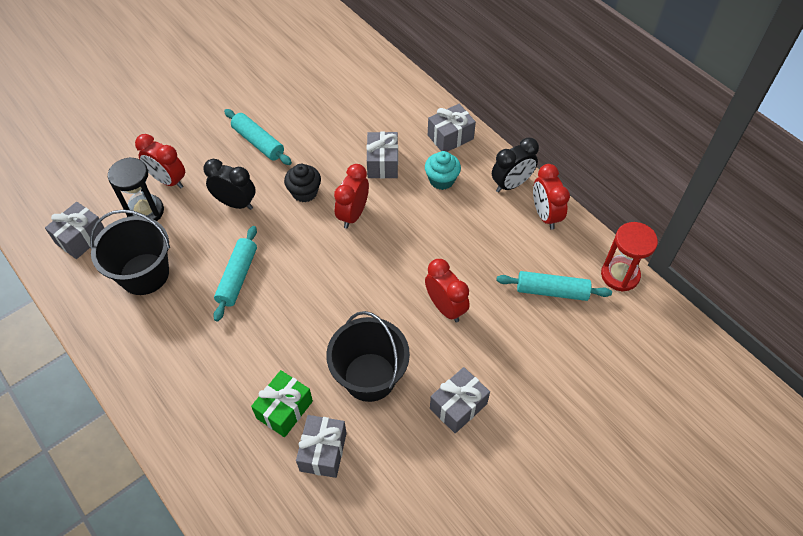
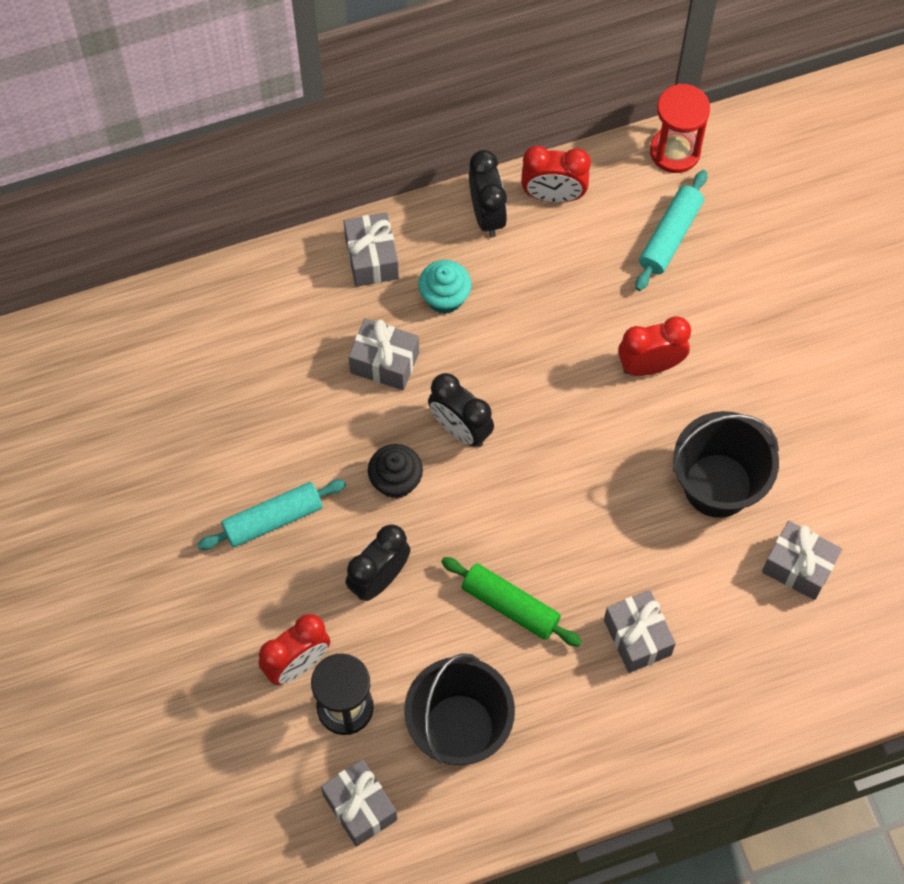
camera: 70 degrees left, 10 degrees up
turquoise rolling pin [213,226,257,322] -> green rolling pin [441,557,582,647]
green gift [251,370,313,437] -> none
red clock [334,164,369,229] -> black clock [428,373,494,447]
grey gift [430,367,490,433] -> grey gift moved to [604,590,676,673]

